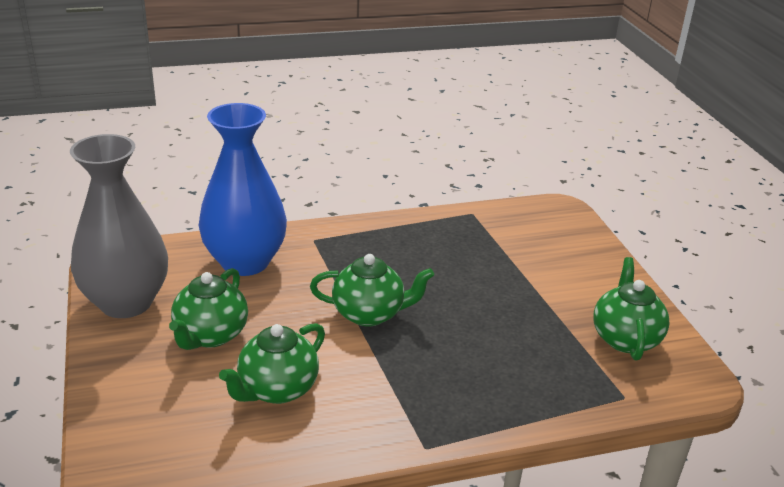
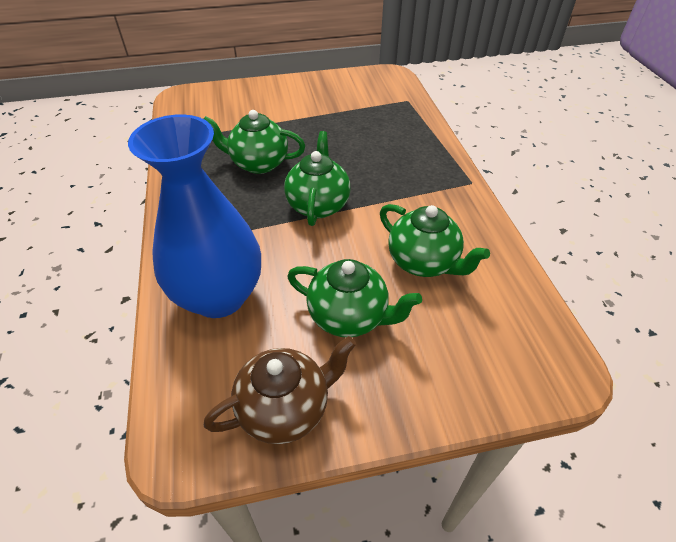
camera: 85 degrees left, 15 degrees up
grey vase [70,134,168,318] -> brown teapot [204,336,356,444]
green teapot [593,257,670,361] -> green teapot moved to [204,110,305,174]

